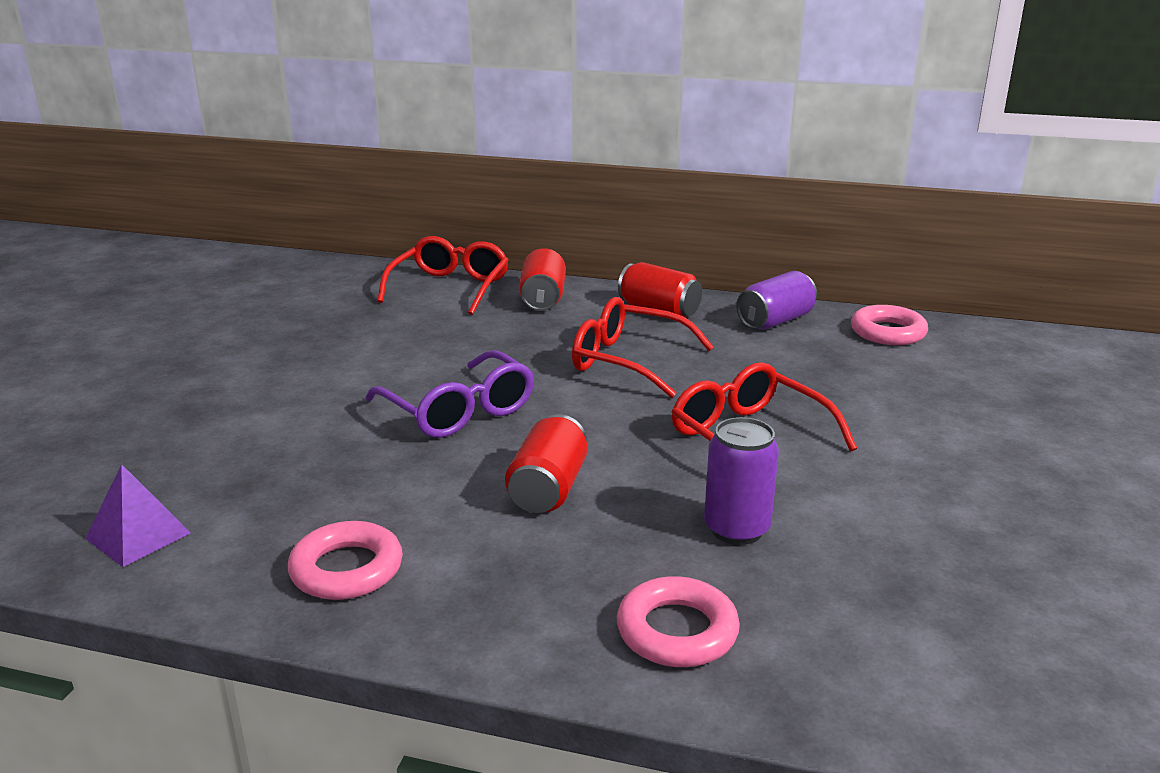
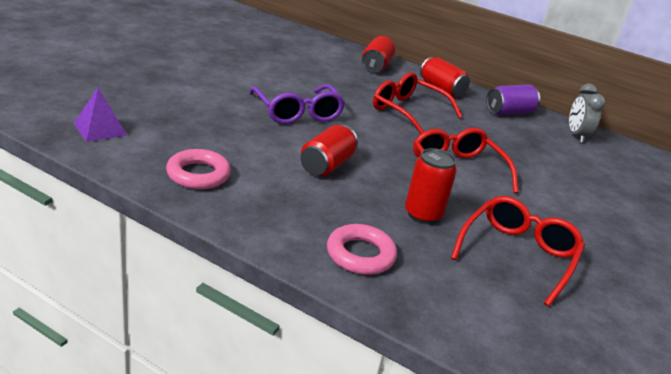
camera: 10 degrees right, 5 degrees up
red glasses [377,236,509,315] -> red glasses moved to [451,196,585,306]
purple can [704,417,779,545] -> red can [405,148,457,224]
pink ring [851,305,928,345] -> grey clock [569,84,606,143]

